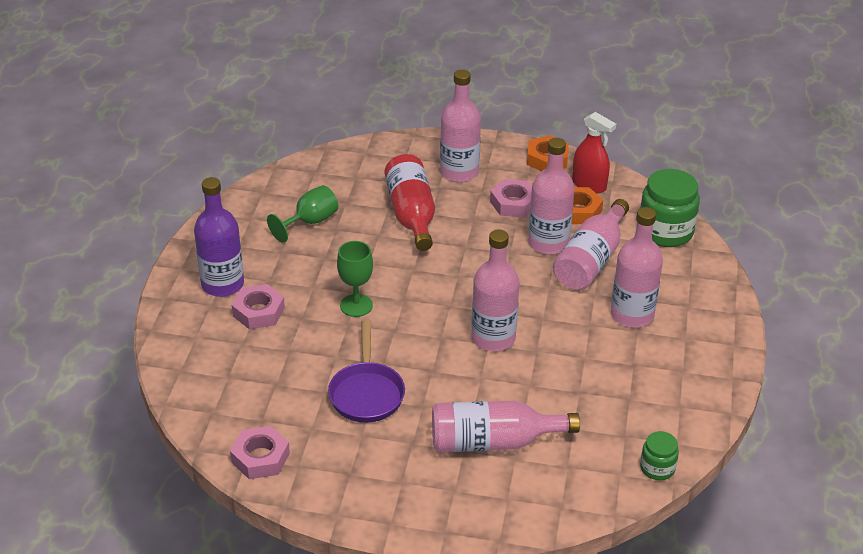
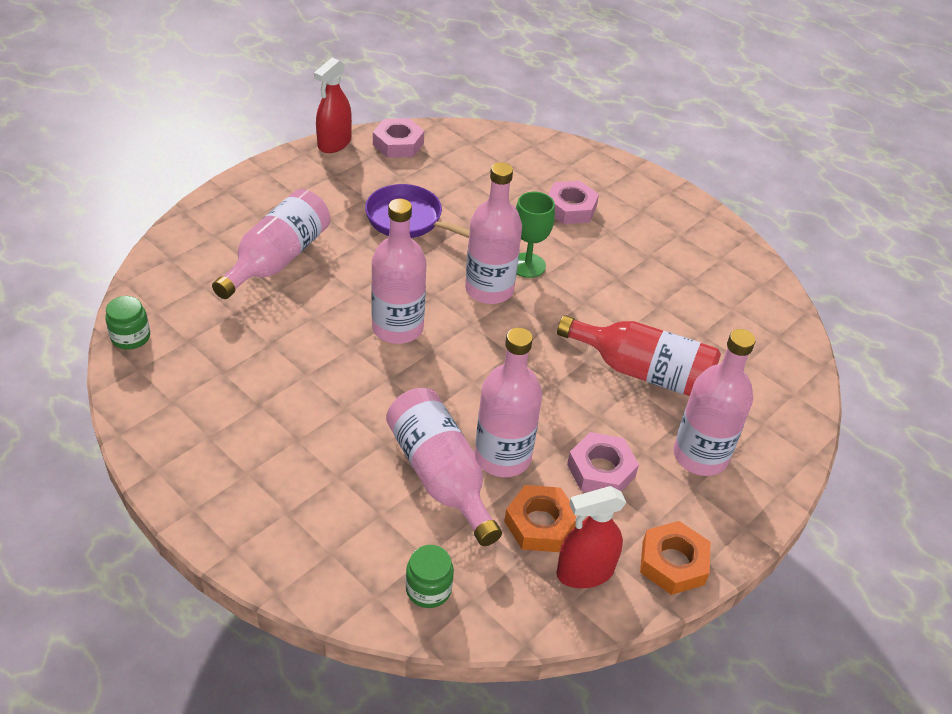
camera: 120 degrees right, 5 degrees up
purple bottle [194,177,244,297] -> none
green goblet [267,185,338,243] -> none
pink bottle [611,207,663,328] -> pink bottle moved to [465,162,522,304]
green jar [640,169,700,247] -> green jar [406,545,454,608], size x0.53
none -> red spray bottle [314,58,352,153]

